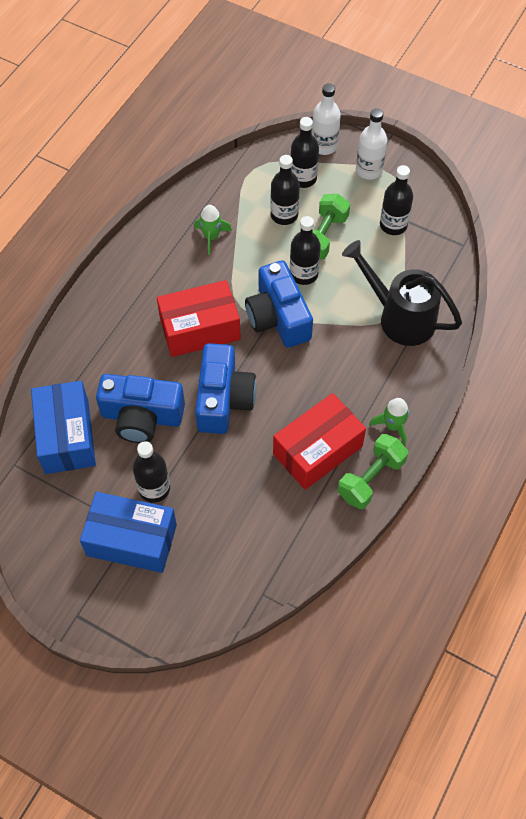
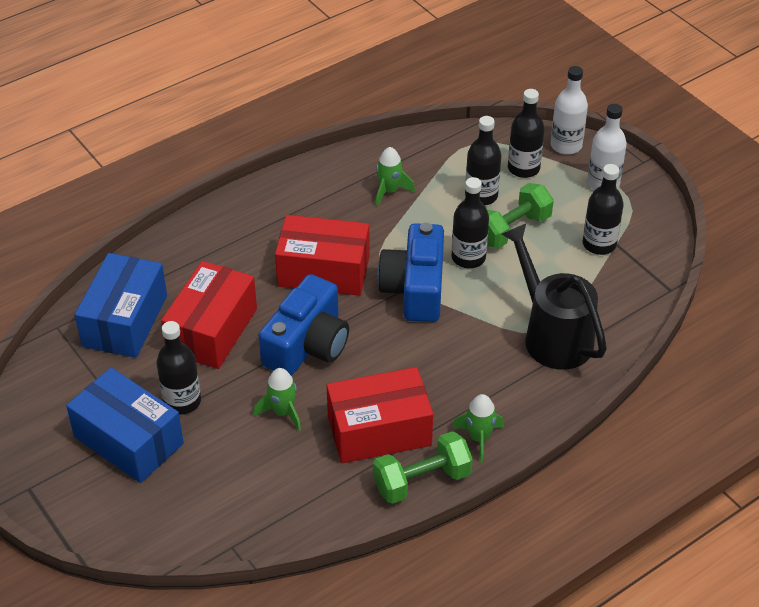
camera: 25 degrees right, 15 degrees down
blue camera [96,374,185,443] -> red box [161,261,257,369]
none -> green rocket [254,368,301,431]

